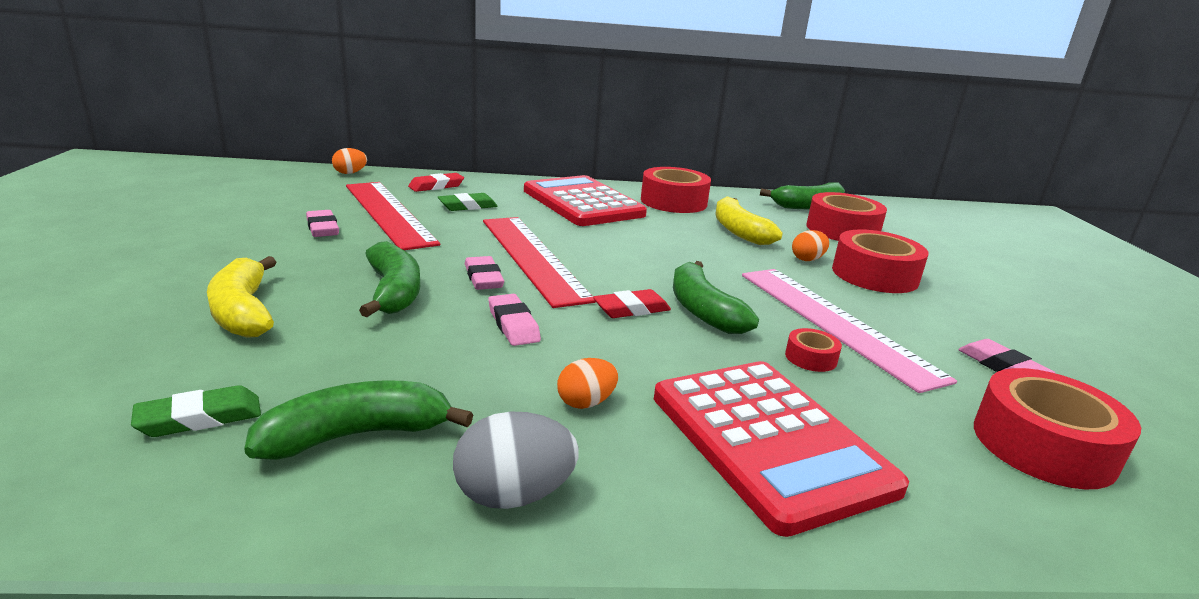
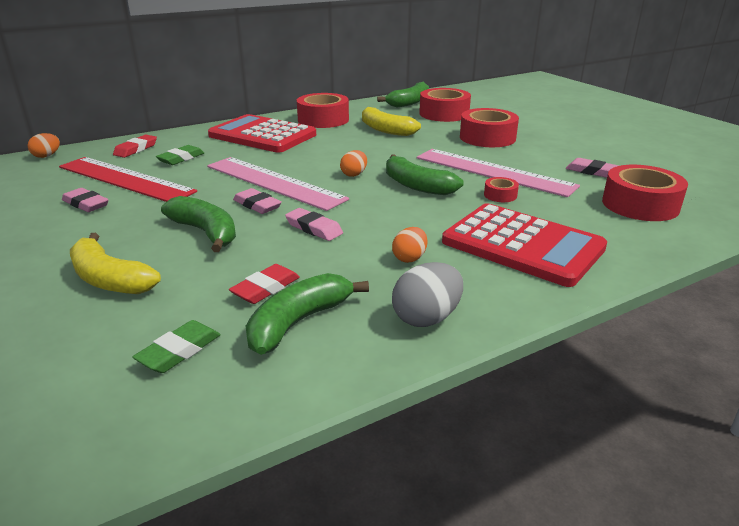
camera: 25 degrees left, 5 degrees up
red ruler [483,217,596,308] -> pink ruler [207,157,349,211]
red eraser [593,289,671,318] -> red eraser moved to [229,264,300,304]
orange egg [792,230,829,261] -> orange egg moved to [340,150,367,177]

